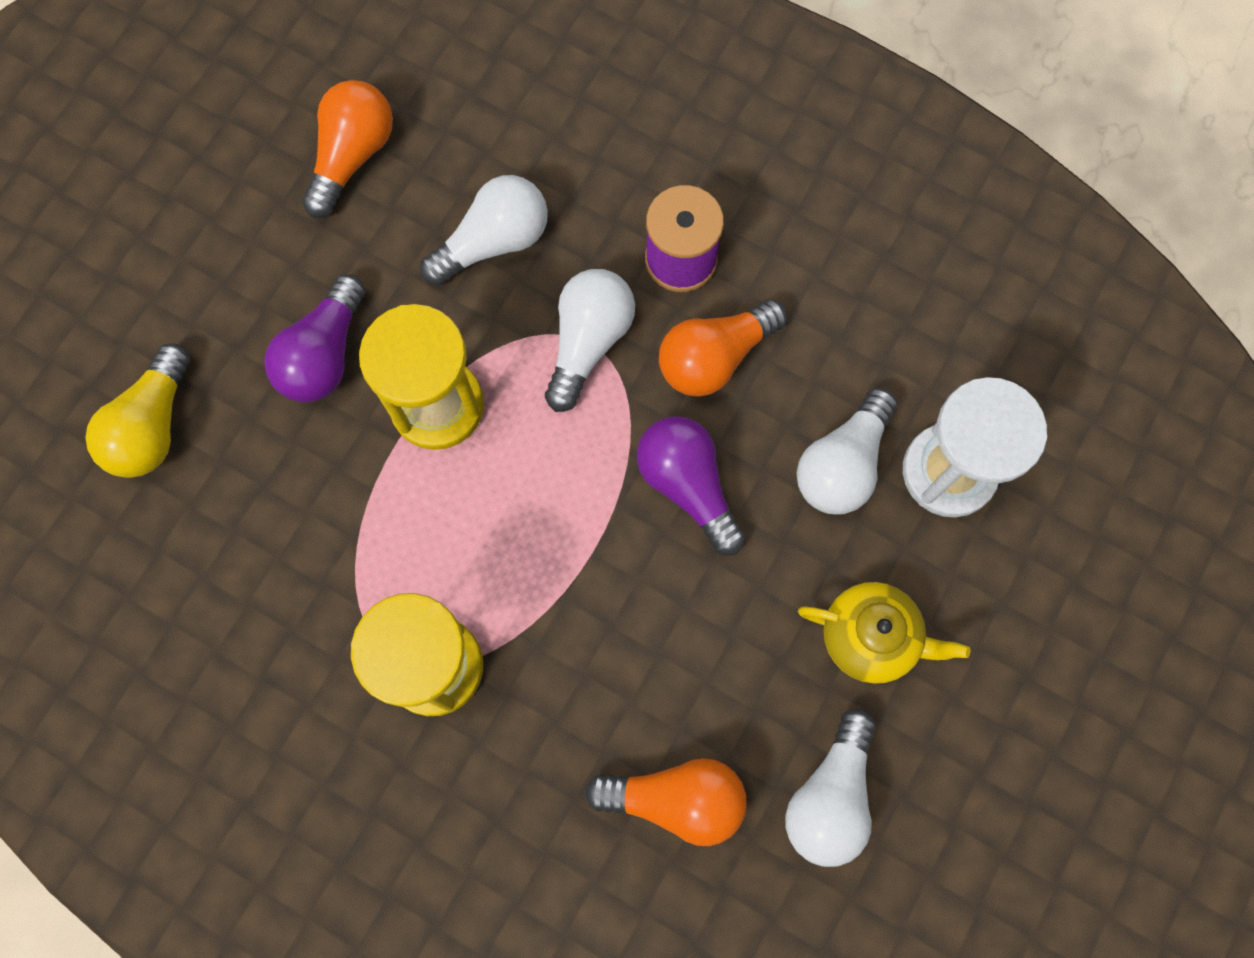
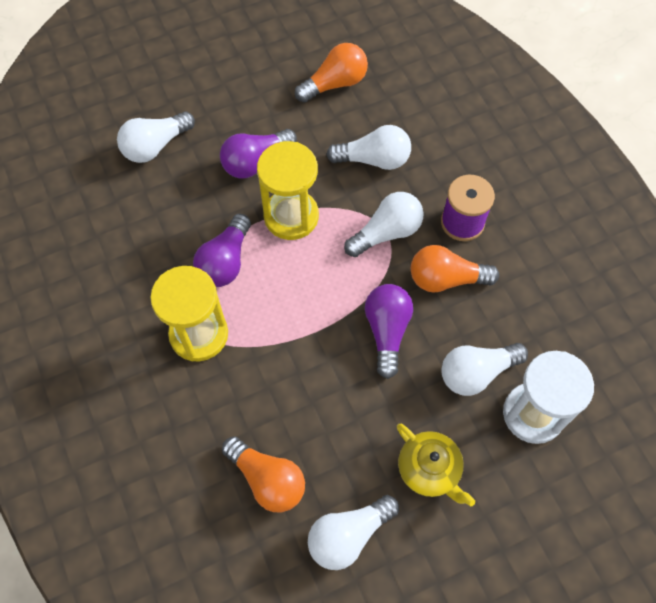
camera: 35 degrees right, 10 degrees down
yellow light bulb [86,343,191,478] -> white light bulb [117,111,195,163]
none -> purple light bulb [193,214,251,287]

